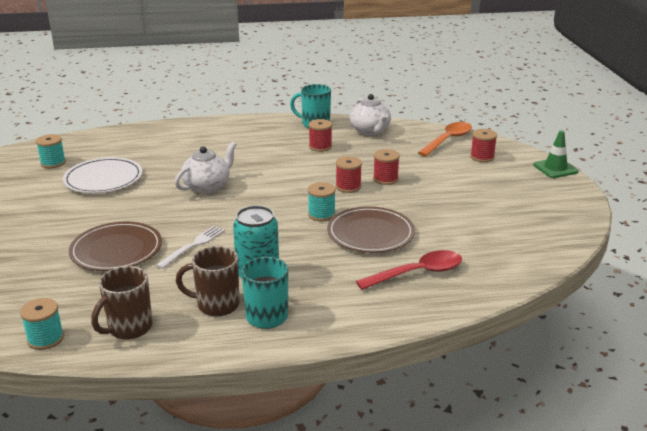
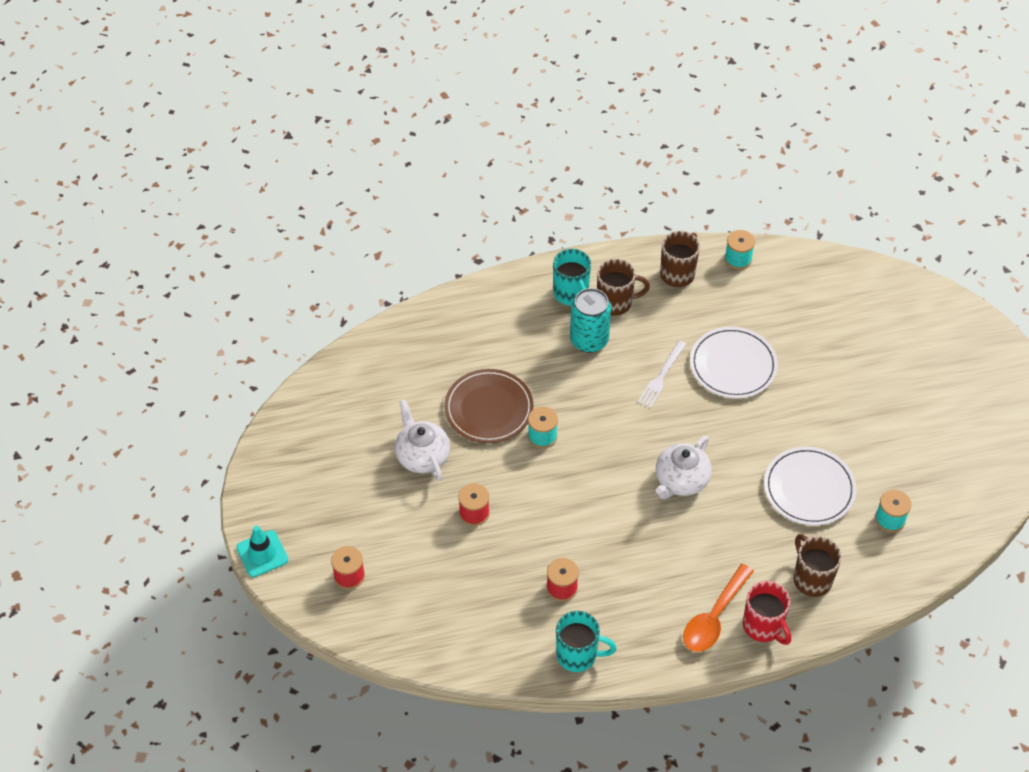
camera: 175 degrees right, 25 degrees up
brown plate [69,222,162,271] -> white plate [690,327,778,398]
red spool [336,156,362,193] -> none
white teapot [349,94,391,135] -> white teapot moved to [395,399,450,481]
red spoon [356,250,462,290] -> none
orange spoon [418,122,472,156] -> orange spoon moved to [683,564,754,652]
green traffic cone [533,130,578,178] -> turquoise traffic cone [236,526,288,577]
none -> red mug [743,581,791,645]
none -> brown mug [794,534,842,597]

